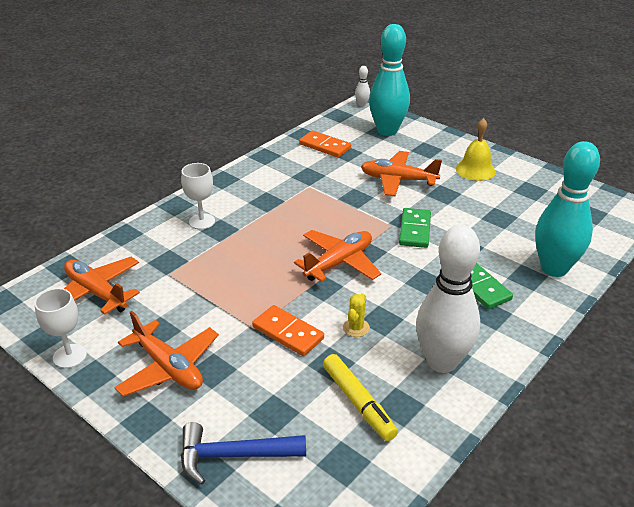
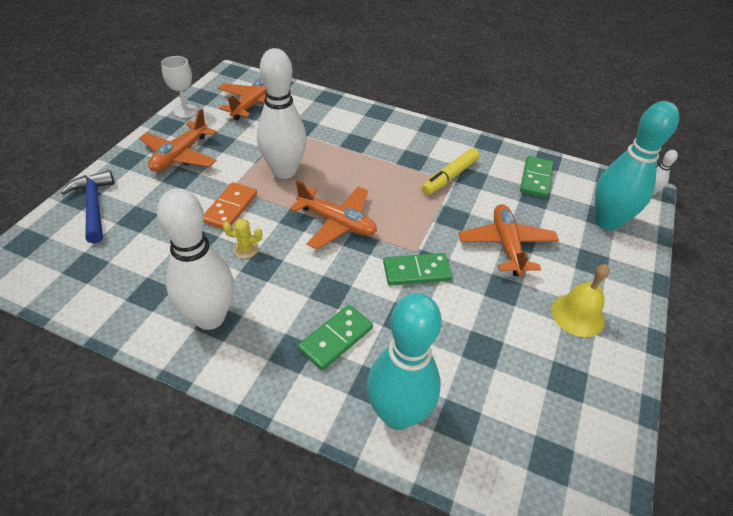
camera: 70 degrees right, 10 degrees up
white goblet [181,163,215,229] -> none
orange domino [299,130,351,158] -> green domino [520,156,553,198]
yellow marker [323,354,398,441] -> yellow marker moved to [421,148,479,195]
none -> white bowling pin [257,48,307,179]

